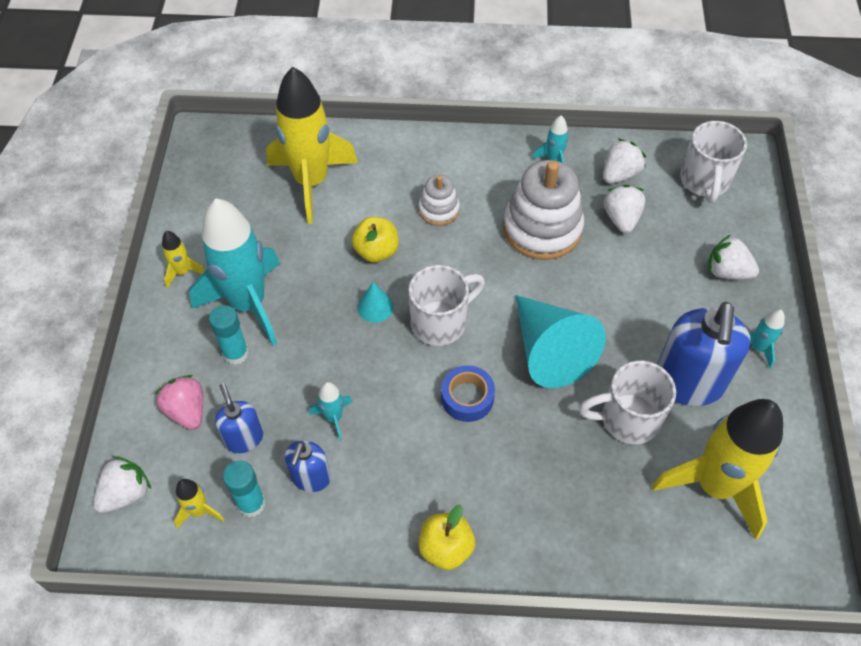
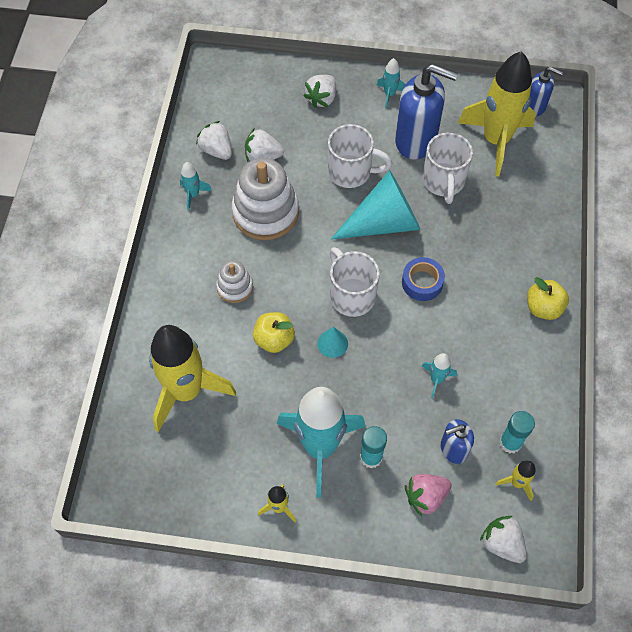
camera: 85 degrees left, 5 degrees up
blue soap dispenser [285,441,331,492] -> blue soap dispenser moved to [529,67,563,117]
white mug [680,121,747,203] -> white mug moved to [328,124,392,188]

